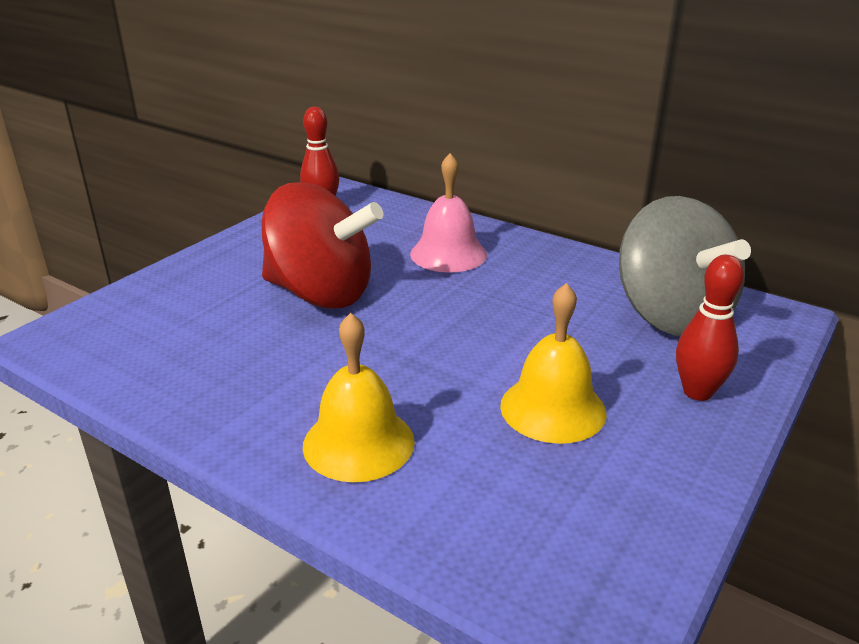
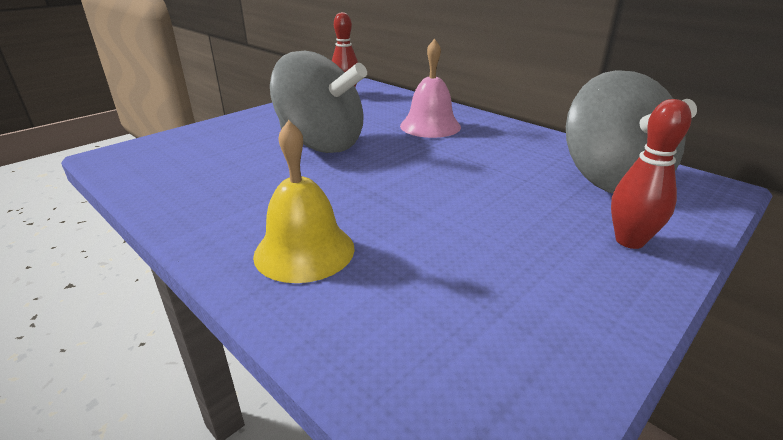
camera: 10 degrees right, 0 degrees up
red spinning top [261,182,384,308] -> grey spinning top [270,51,367,153]
yellow bell [500,283,607,444] -> none

